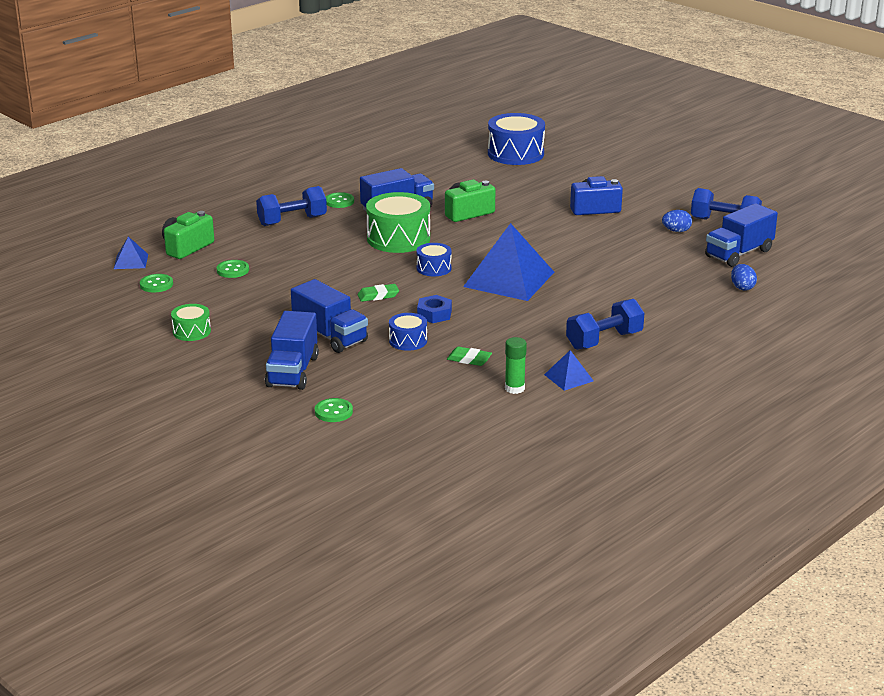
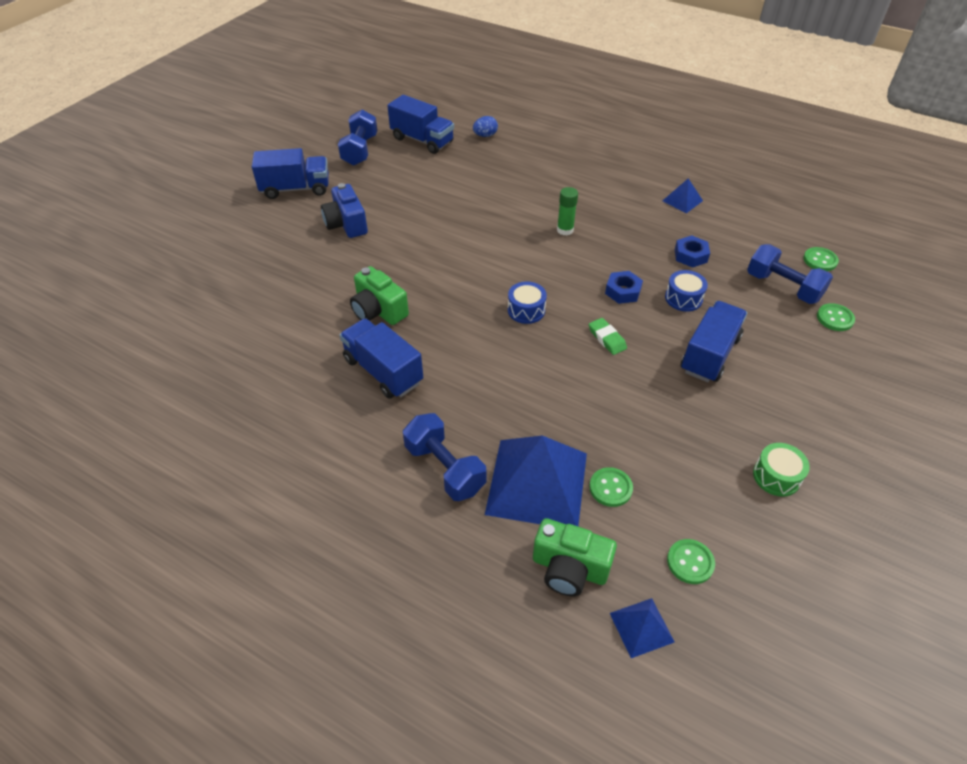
camera: 105 degrees left, 20 degrees up
blue truck [265,311,319,390] -> blue truck moved to [252,148,329,199]
green button [326,192,354,208] -> green button moved to [803,247,839,271]
green drum [366,192,430,253] -> none
green eraser [447,347,492,366] -> blue nut [675,235,710,268]
blue pyramid [463,223,554,301] -> blue pyramid moved to [485,435,587,526]
blue drum [488,113,545,165] -> none
green glue stick [505,337,527,394] -> green glue stick moved to [557,187,578,236]
blue dumbbell [566,299,644,350] -> blue dumbbell moved to [747,244,833,304]
blue egg [662,210,692,232] -> none

